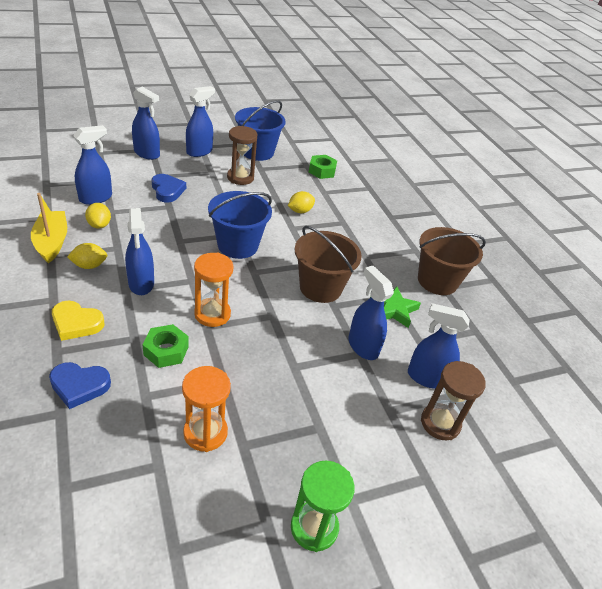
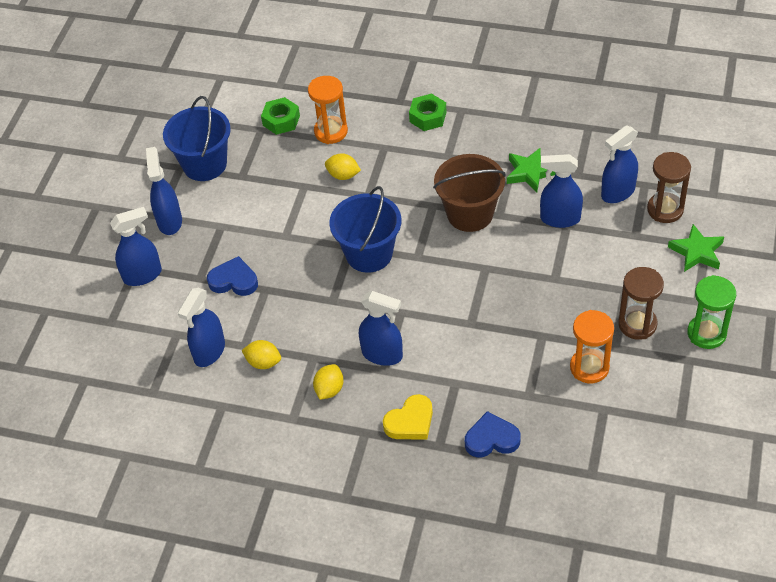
camera: 45 degrees left, 10 degrees up
yellow boat [31,193,67,263] -> none
blue heart [49,362,111,409] -> blue heart turned 135 degrees counterclockwise [465,411,520,458]
blue spray bottle [73,125,112,205] -> blue spray bottle turned 150 degrees counterclockwise [177,288,225,367]
green nut [142,324,189,368] -> green nut moved to [409,94,446,131]
orange hourglass [194,252,233,327] -> orange hourglass moved to [308,76,348,144]
brown hourglass [227,126,258,185] -> brown hourglass moved to [618,267,664,340]
yellow lemon [288,191,315,213] -> yellow lemon turned 75 degrees counterclockwise [325,153,361,180]
brown bucket [418,227,486,295] -> none
none -> green star [668,224,724,272]

